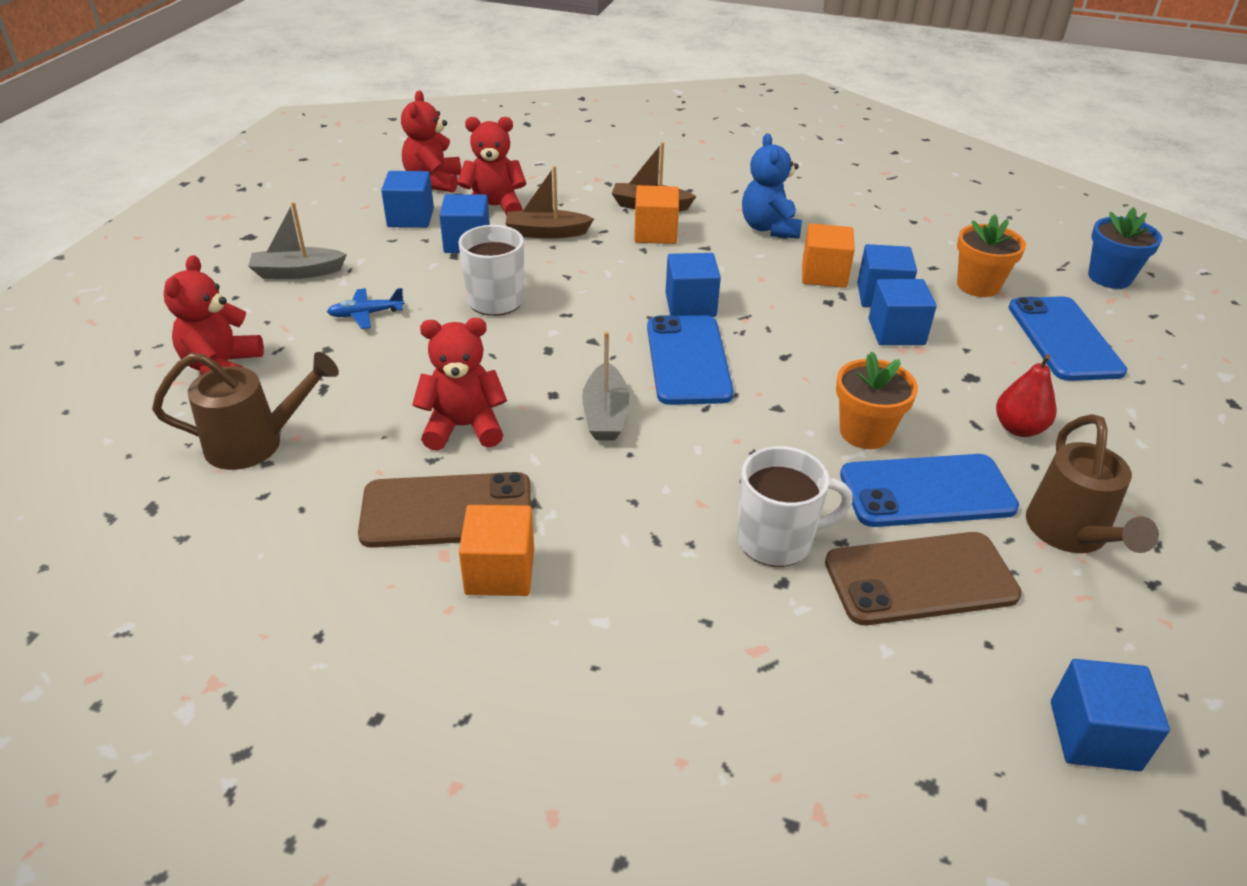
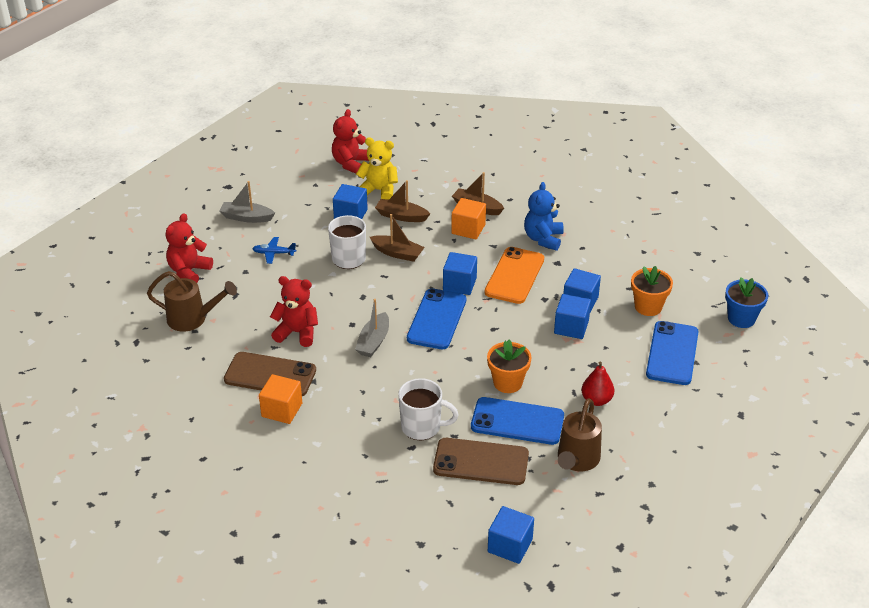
camera: 20 degrees right, 0 degrees up
blue cube [381,171,434,228] -> none
red teddy bear [457,117,526,216] -> yellow teddy bear [356,137,398,200]
orange cube [802,224,855,288] -> none
none -> brown boat [370,214,425,262]
none -> orange phone [485,247,544,304]

